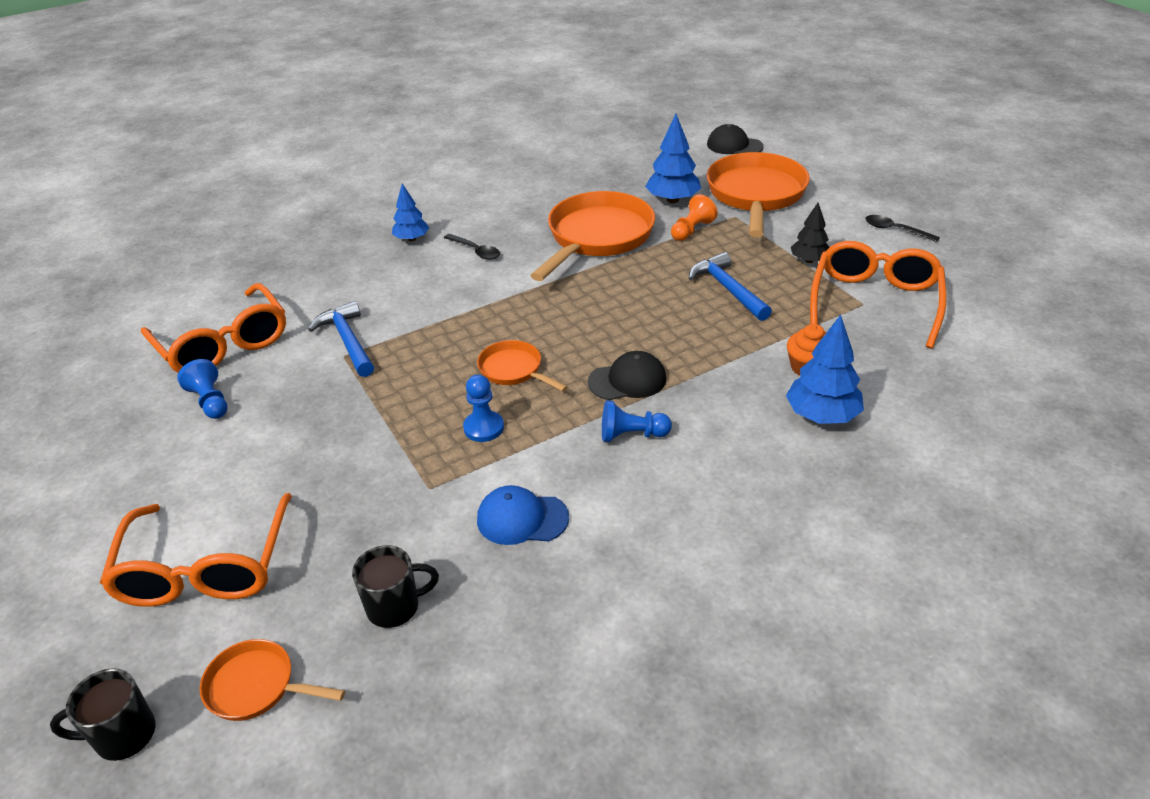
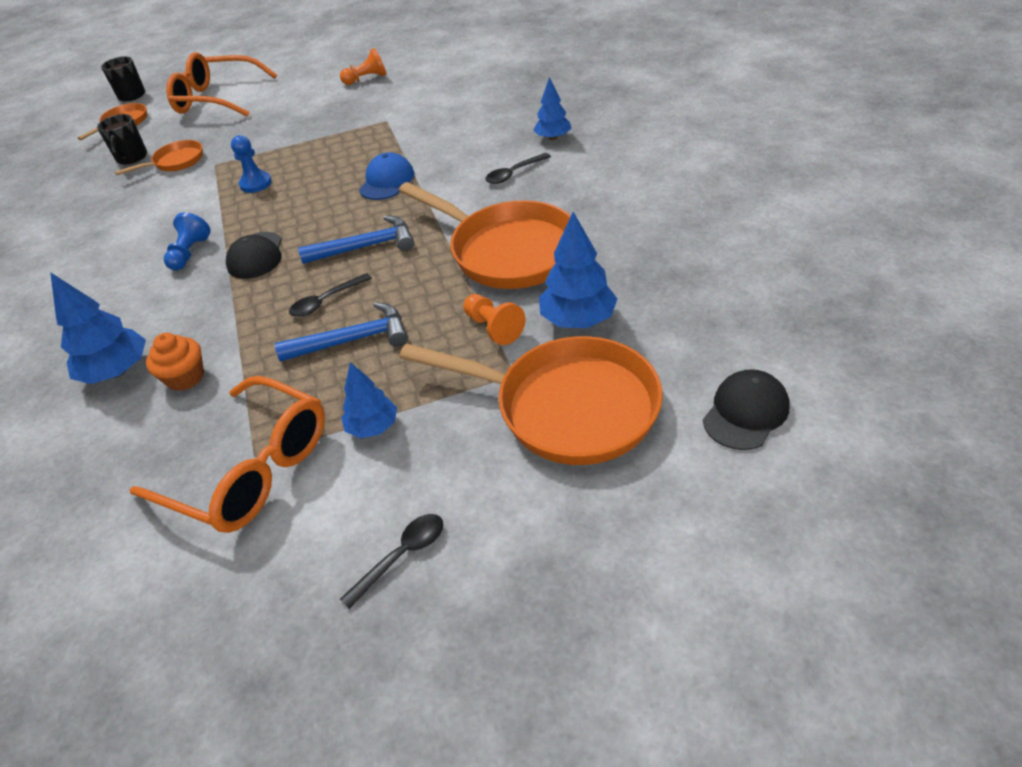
camera: 105 degrees right, 5 degrees up
orange glasses [141,283,286,373] -> none
blue pawn [177,359,228,419] -> orange pawn [340,48,387,85]
blue hammer [308,301,374,377] -> blue hammer moved to [298,216,414,264]
orange pan [477,340,568,392] -> orange pan moved to [115,140,203,175]
blue cap [477,485,569,545] -> blue cap moved to [359,152,414,200]
black tree [791,203,829,263] -> blue tree [341,362,397,438]
none -> black spoon [289,273,372,317]

